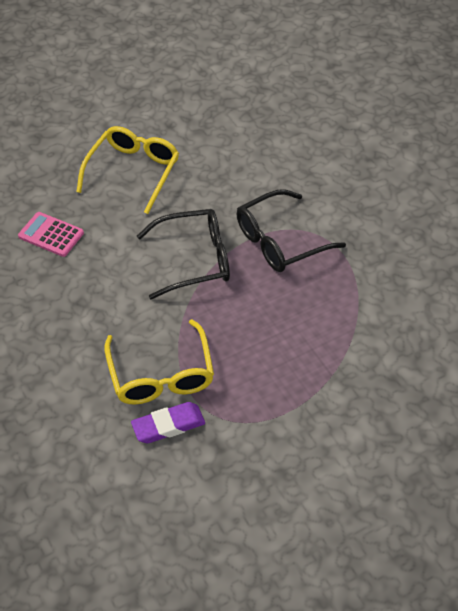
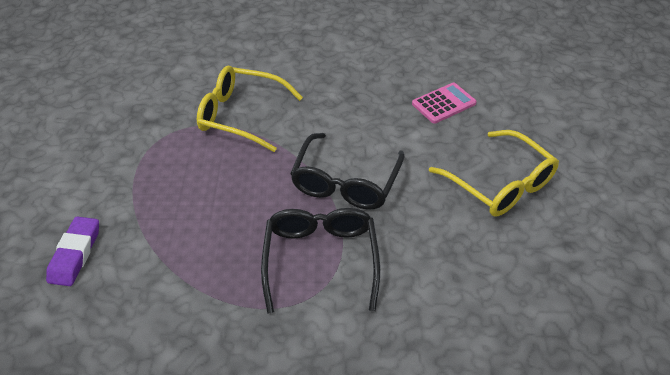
camera: 120 degrees right, 5 degrees down
purple eraser [131,402,205,443] -> purple eraser moved to [46,217,99,286]

